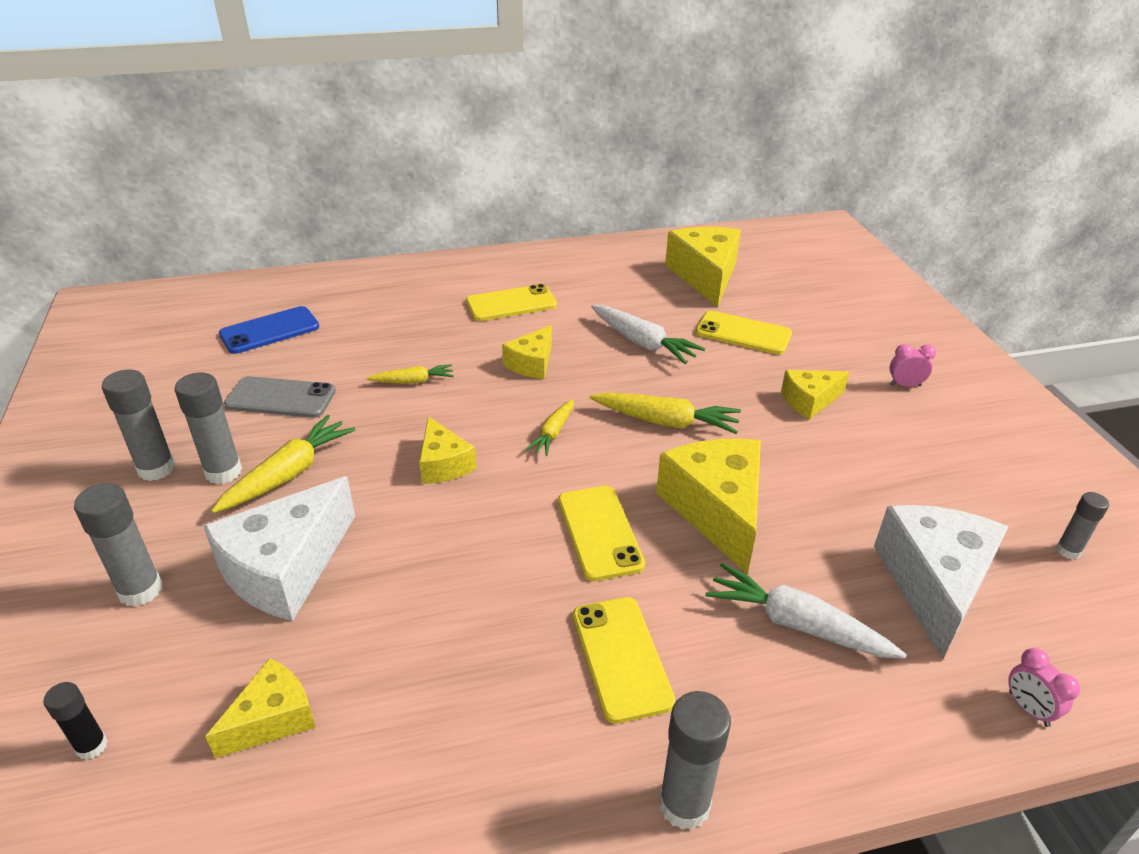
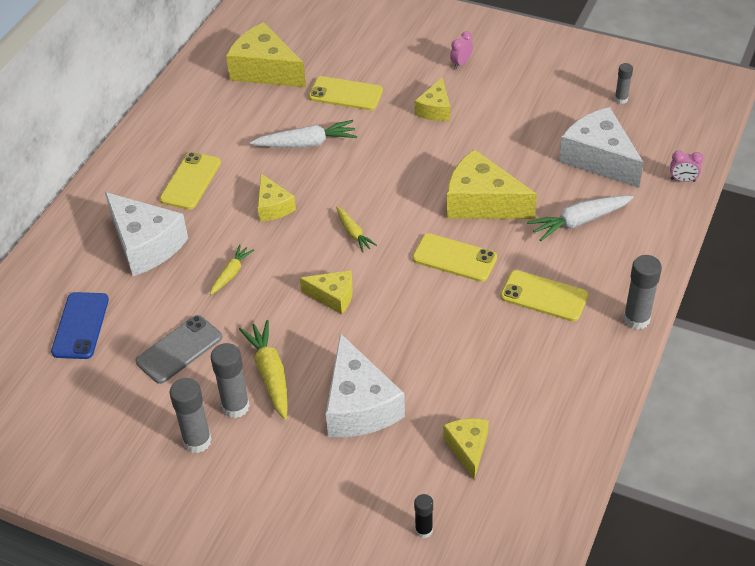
camera: 50 degrees left, 10 degrees up
grey glue stick [74,483,162,607] -> none
yellow carrot [590,392,741,434] -> none
yellow phone [696,311,792,354] -> yellow phone turned 45 degrees clockwise [309,76,383,110]
none -> white cheese [105,192,188,276]

